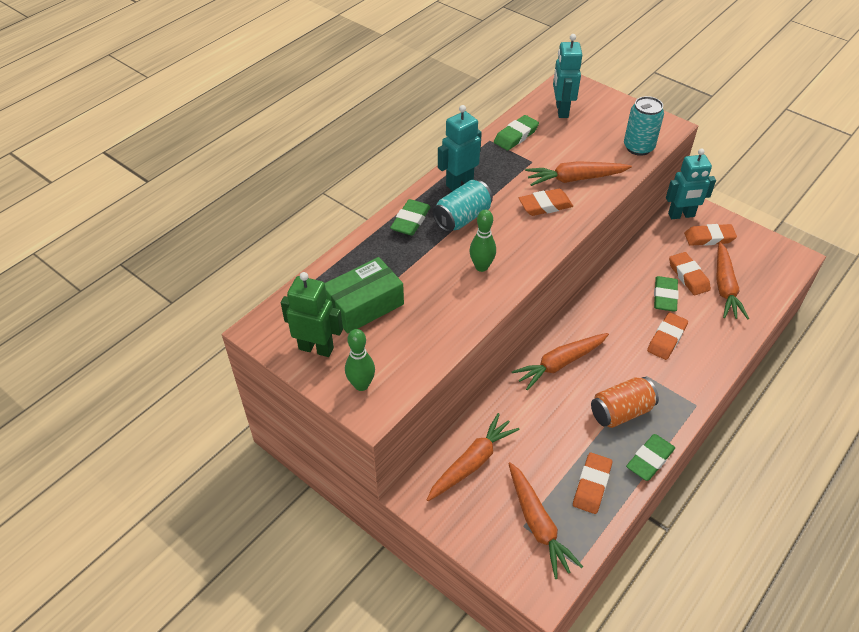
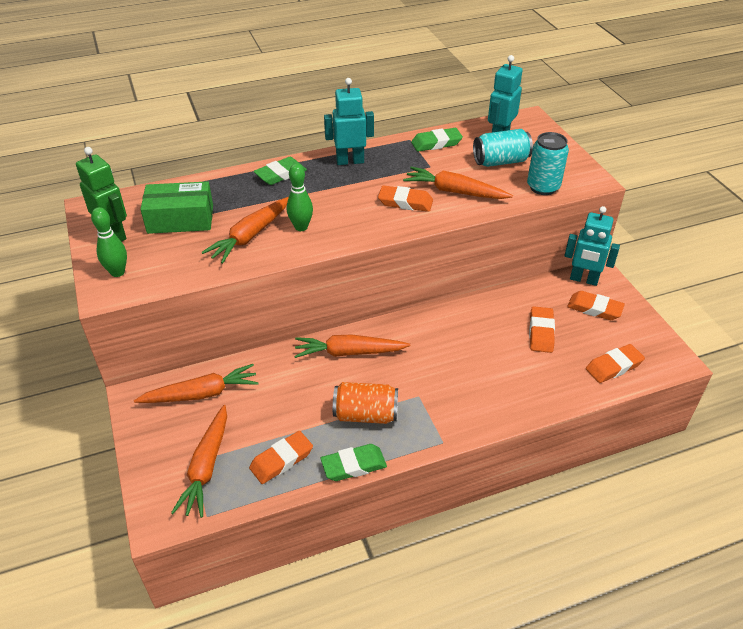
camera: 30 degrees right, 5 degrees down
turquoise can [433,180,493,232] -> turquoise can moved to [473,129,533,167]
orange eraser [647,312,688,360] -> orange eraser moved to [586,344,645,383]
green eraser [654,276,679,312] -> none
orange carrot [716,242,749,320] -> orange carrot moved to [201,197,289,264]

